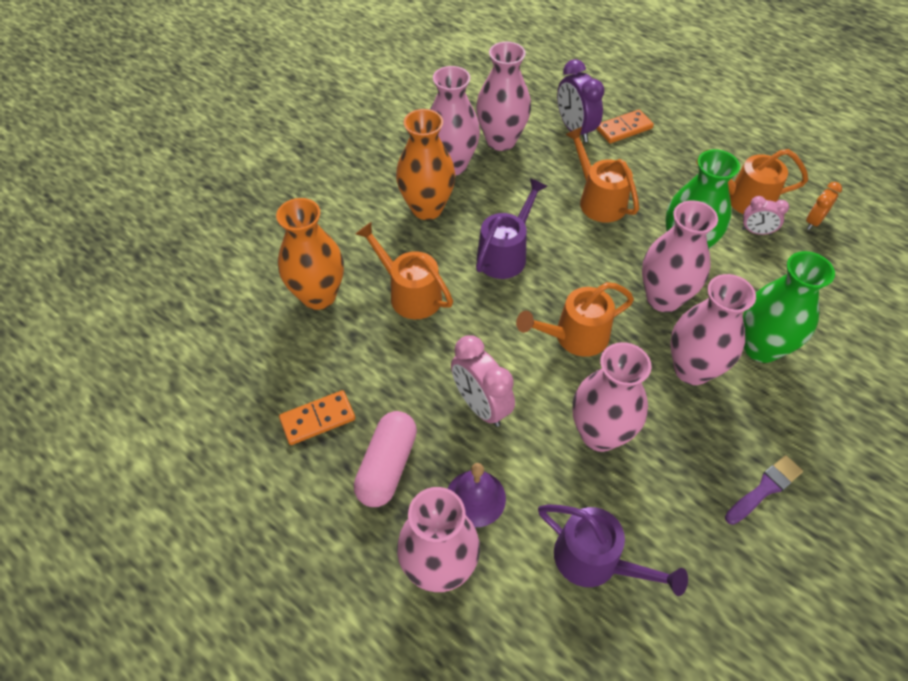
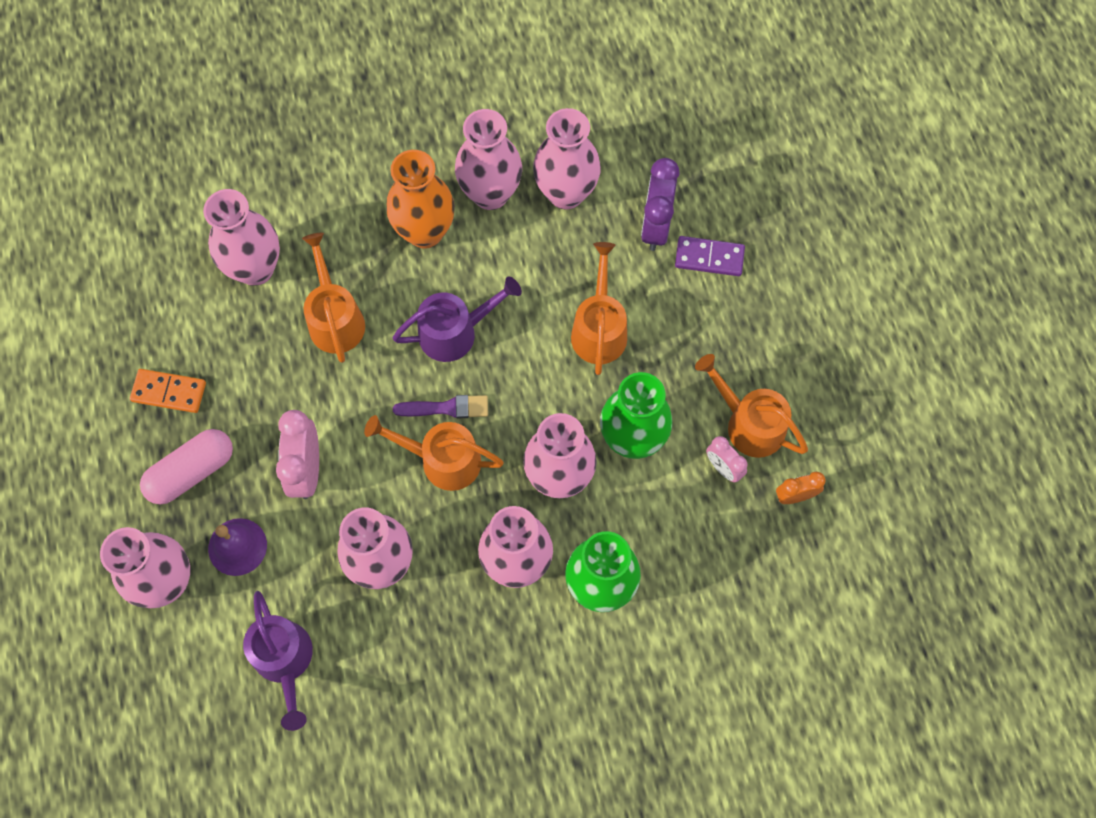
camera: 35 degrees right, 15 degrees up
orange vase [276,198,344,310] -> pink vase [203,189,280,286]
orange domino [597,109,654,143] -> purple domino [675,236,745,276]
purple brush [725,455,803,525] -> purple brush moved to [393,395,488,418]

